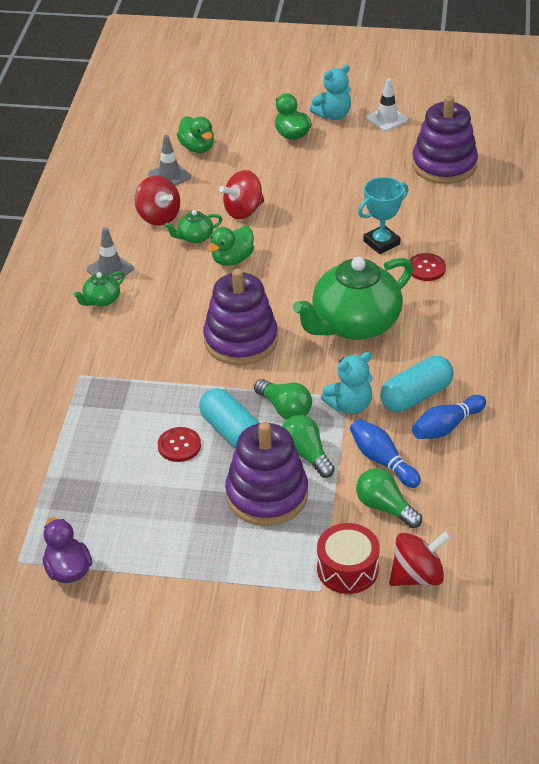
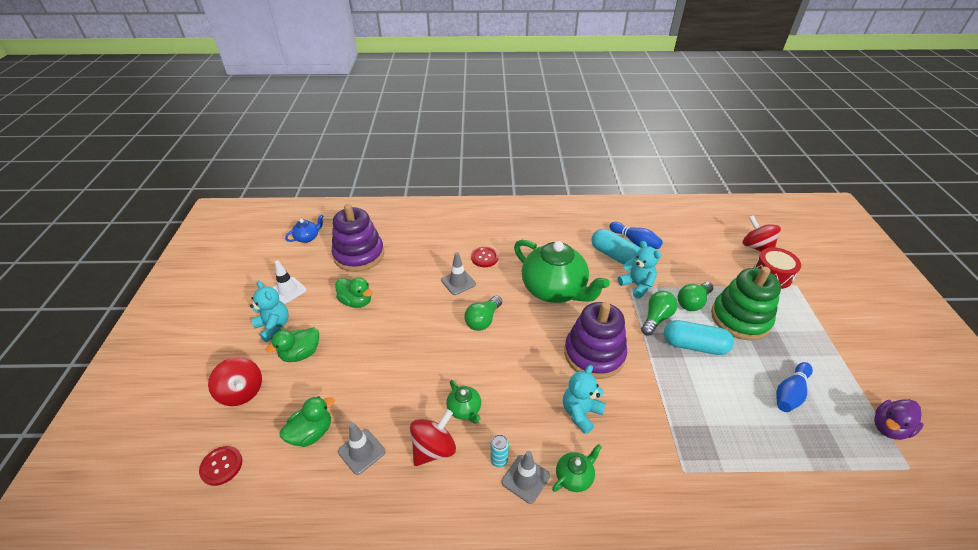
camera: 100 degrees left, 0 degrees up
green teapot [73,271,125,307] -> green teapot turned 75 degrees counterclockwise [552,444,602,492]
red button [158,427,201,462] -> red button moved to [199,446,242,486]
turquoise capsule [199,388,260,449] -> turquoise capsule turned 60 degrees clockwise [664,320,734,355]
green duck [207,226,254,266] -> green duck moved to [336,277,373,308]
red spinning top [219,170,264,219] -> red spinning top moved to [208,357,262,406]
purple stacking toy [225,422,308,526] -> green stacking toy [711,266,781,340]
blue bowling pin [350,419,421,488] -> blue bowling pin moved to [776,362,813,412]
green light bulb [356,468,422,528] -> green light bulb moved to [465,296,502,331]
turquoise trophy [358,177,408,254] -> grey traffic cone [441,252,476,295]
none -> blue teapot [285,214,324,243]
none -> turquoise can [491,434,509,468]
none -> turquoise teddy bear [563,365,606,434]

